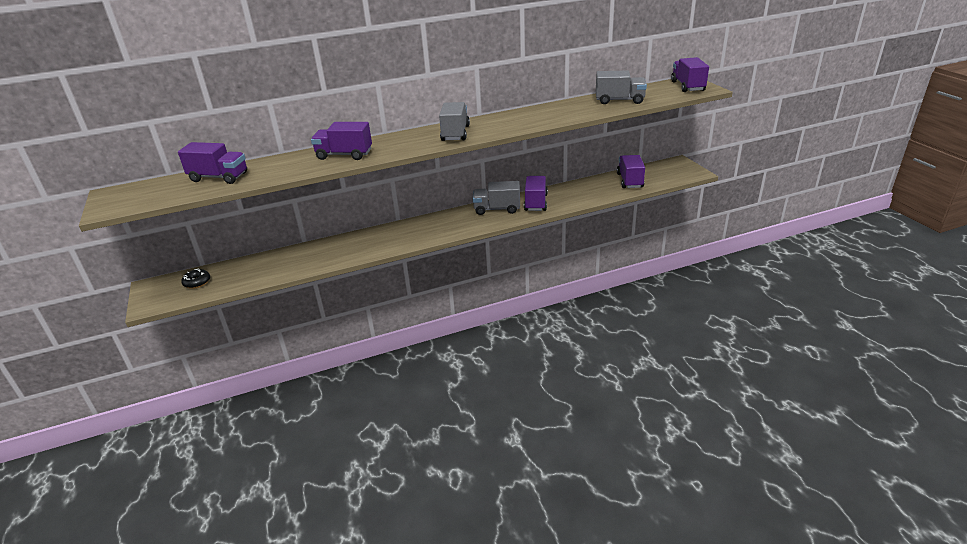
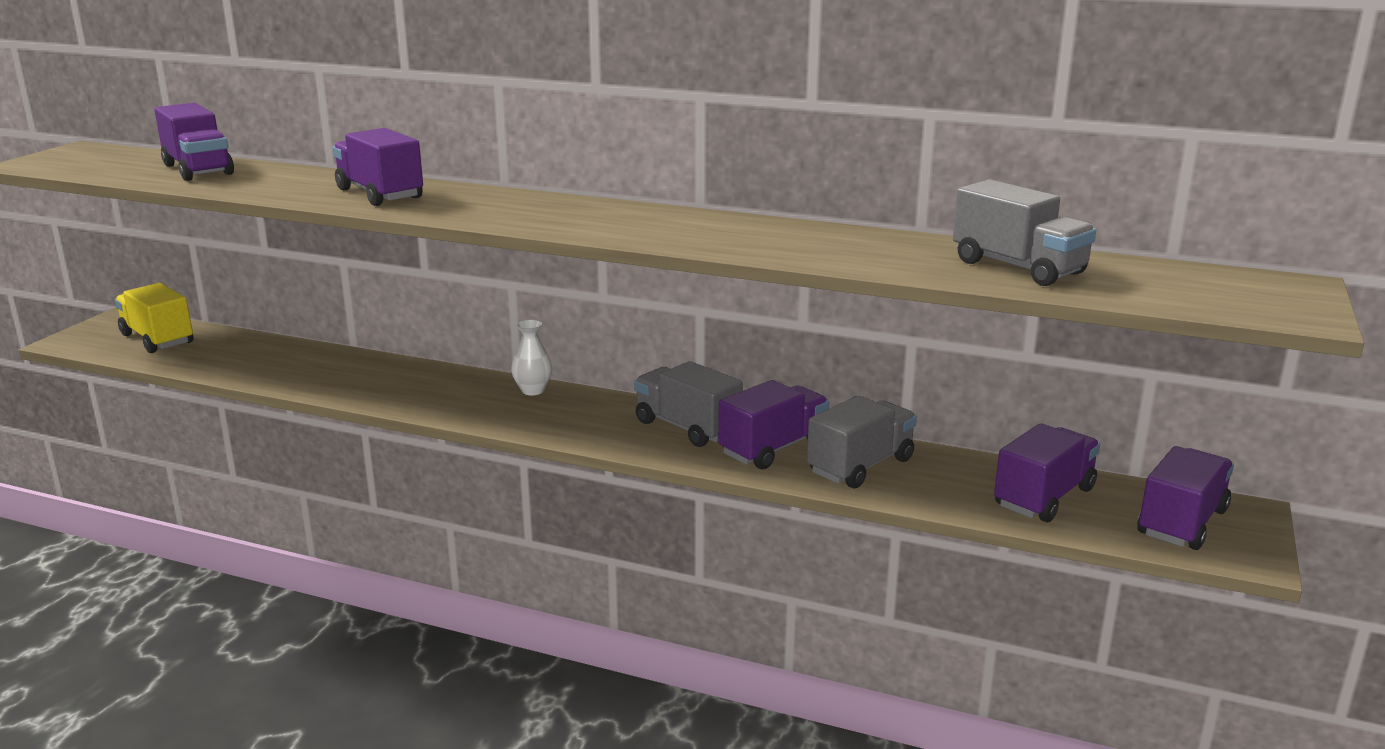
camera: 40 degrees right, 10 degrees down
black donut [181,268,210,289] -> yellow truck [115,283,193,353]
grey truck [439,102,470,141] -> grey truck moved to [807,396,917,488]
purple truck [671,57,709,92] -> purple truck moved to [1137,446,1234,550]
none -> white vase [511,319,552,395]

